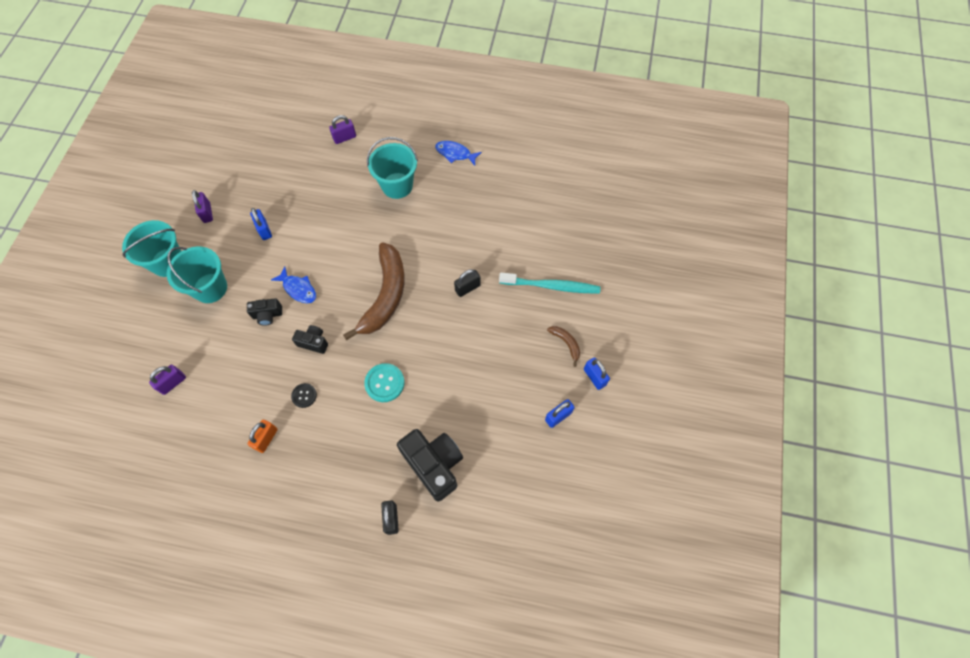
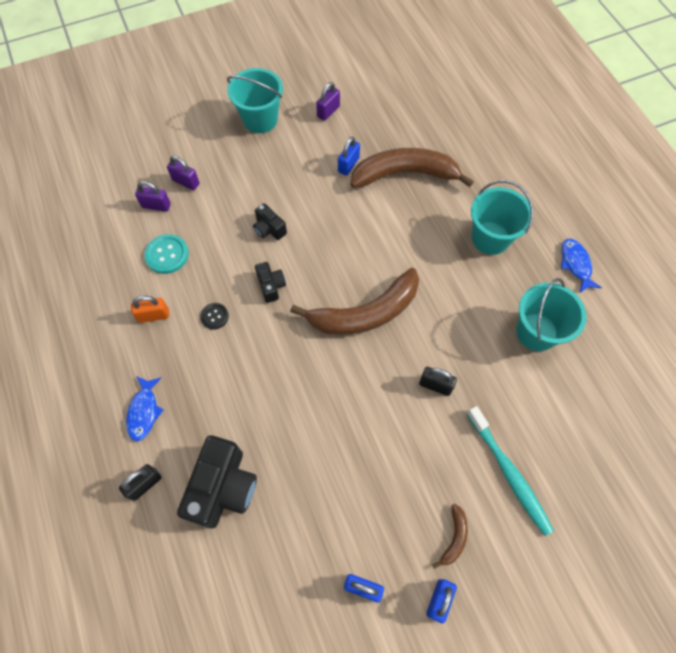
camera: 55 degrees right, 0 degrees up
turquoise bucket [167,246,227,303] -> turquoise bucket moved to [516,278,587,351]
blue fish [271,267,316,303] -> blue fish moved to [126,376,164,441]
purple padlock [329,115,356,144] -> purple padlock moved to [167,156,200,190]
turquoise button [364,363,405,402] -> turquoise button moved to [144,234,189,274]
none -> brown banana [350,148,474,188]

